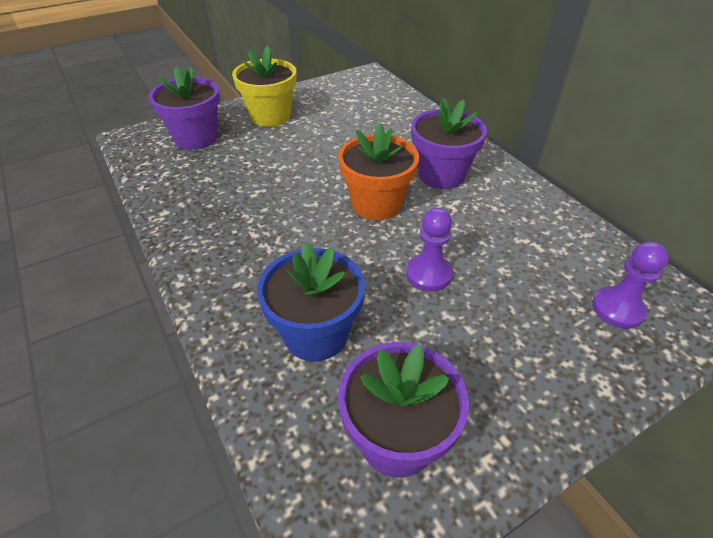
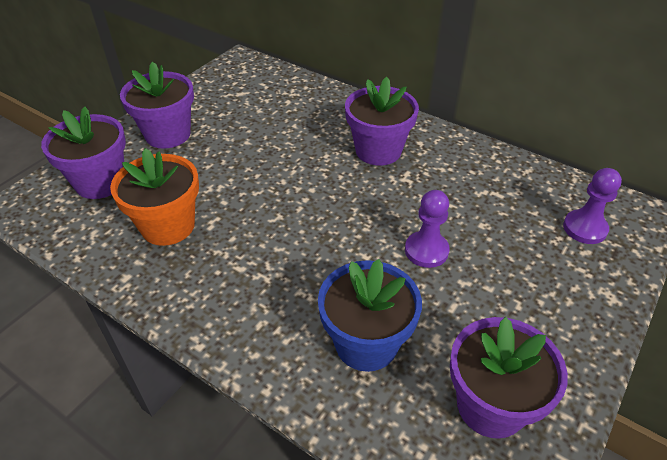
camera: 25 degrees left, 0 degrees up
yellow flower pot [232,46,296,127] -> purple flower pot [120,62,194,149]
orange flower pot [338,123,419,220] -> orange flower pot moved to [110,148,199,246]

